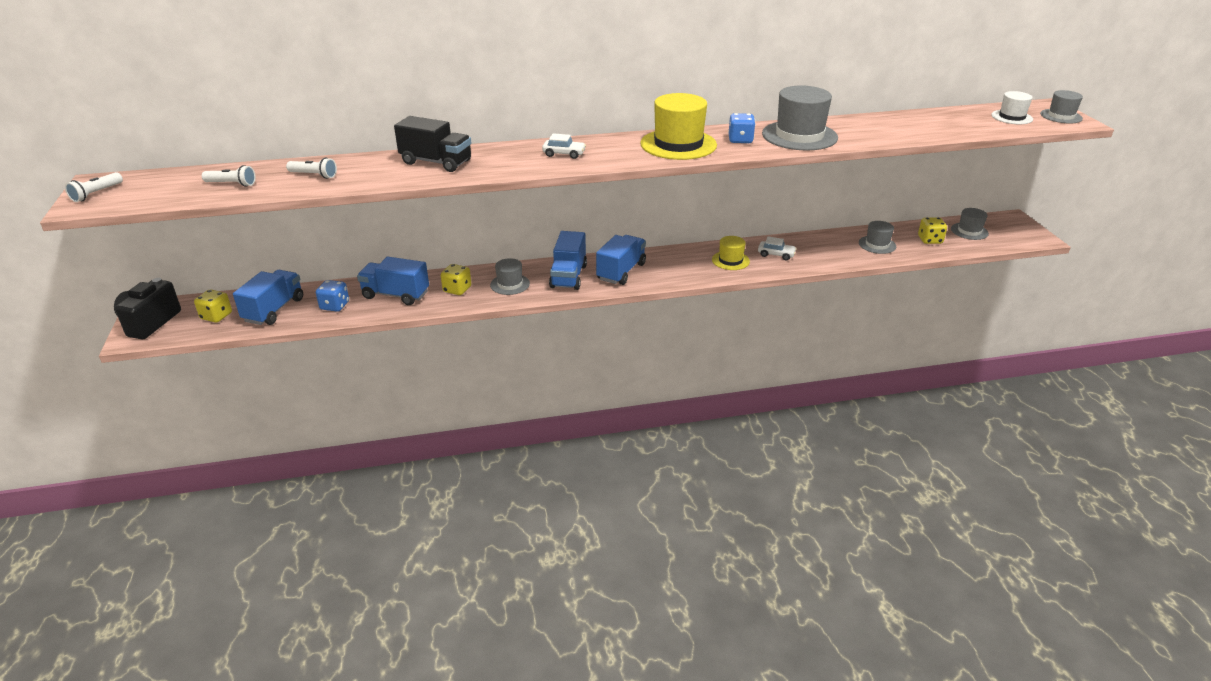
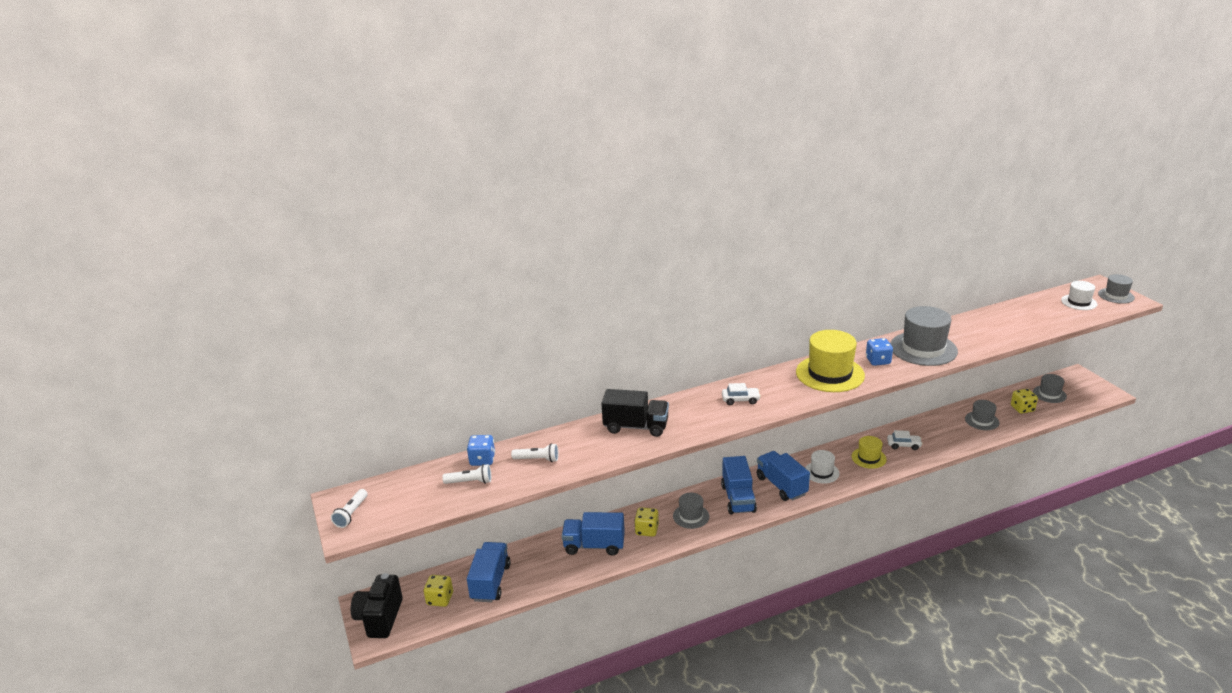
camera: 10 degrees left, 5 degrees down
blue dice [316,280,349,312] -> blue dice moved to [467,435,495,466]
blue truck [596,235,646,285] -> blue truck turned 45 degrees counterclockwise [757,451,810,501]
none -> white hat [805,450,839,484]

